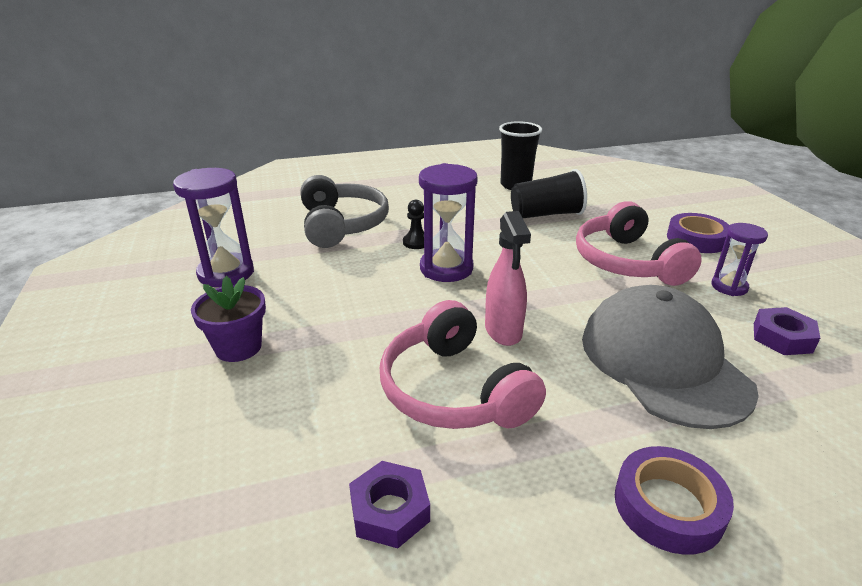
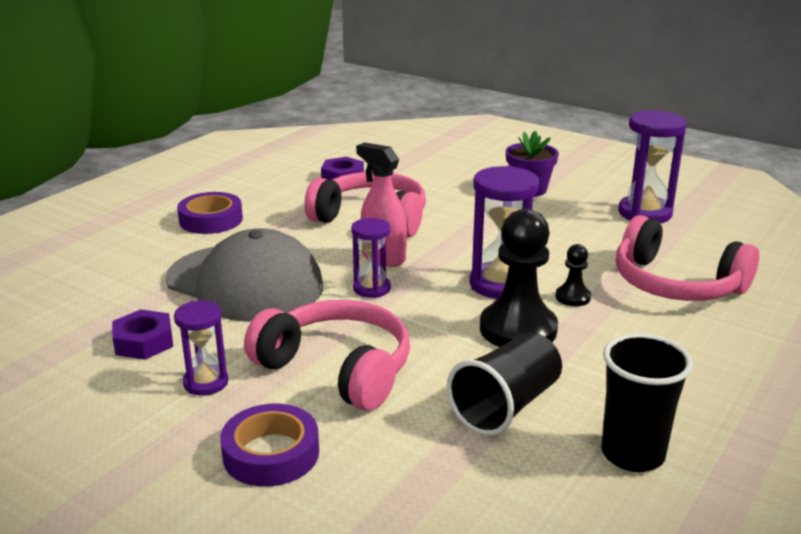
camera: 140 degrees right, 5 degrees down
grey headphones [300,175,389,248] -> pink headphones [616,215,759,301]
none -> purple hourglass [351,218,391,298]
none -> black pawn [480,209,558,347]

